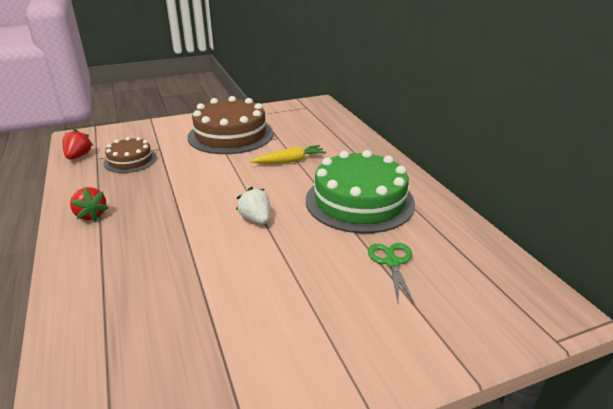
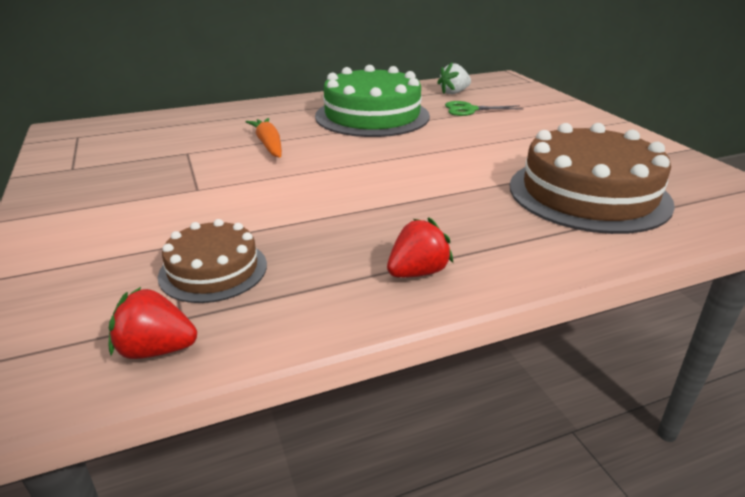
camera: 90 degrees left, 0 degrees up
brown cake [187,96,273,154] -> brown cake moved to [510,123,675,234]
white strawberry [236,187,270,224] -> white strawberry moved to [437,62,471,94]
yellow carrot [250,145,326,164] -> orange carrot [246,118,282,158]

